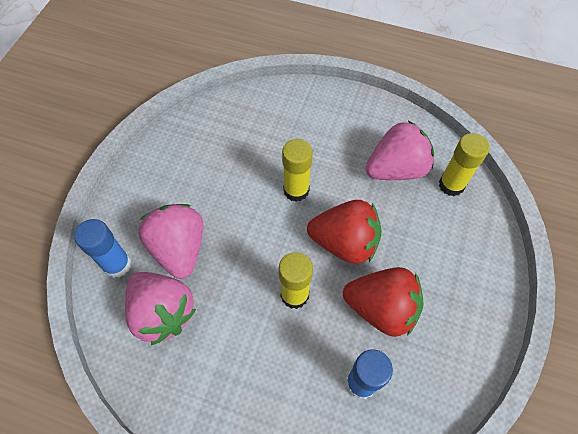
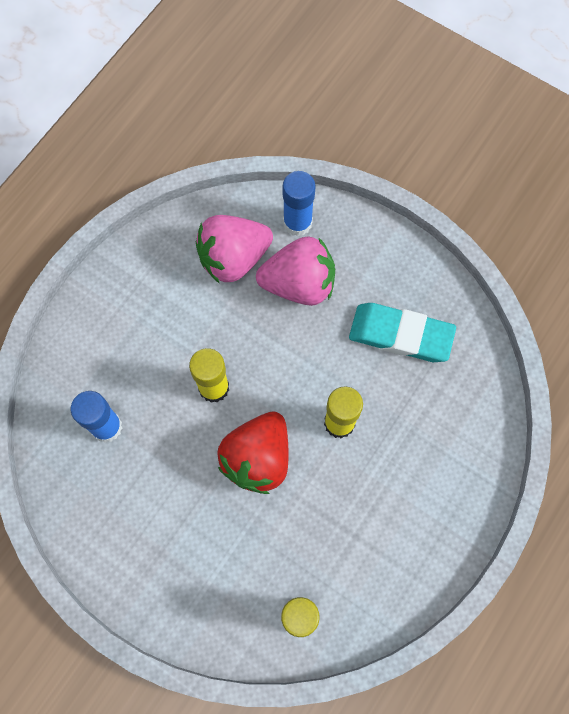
camera: 105 degrees right, 10 degrees up
red strawberry [343,267,424,337] -> none
pink strawberry [366,120,434,180] -> none
none -> turquoise eraser [349,303,456,362]

